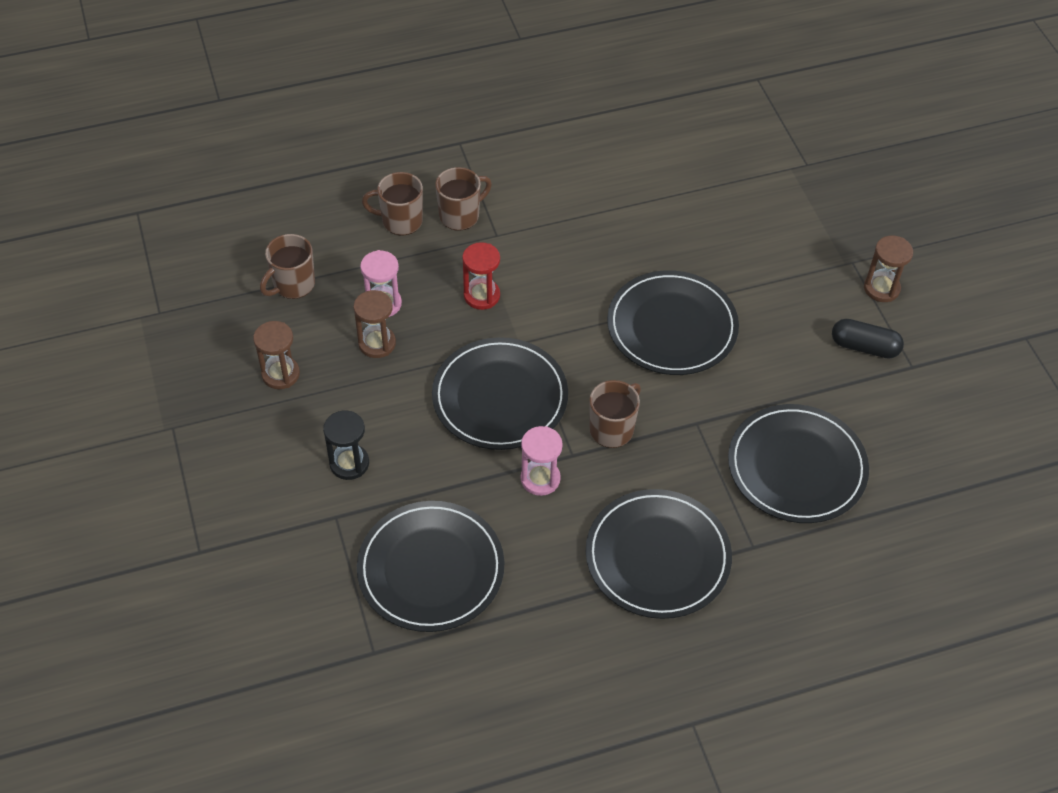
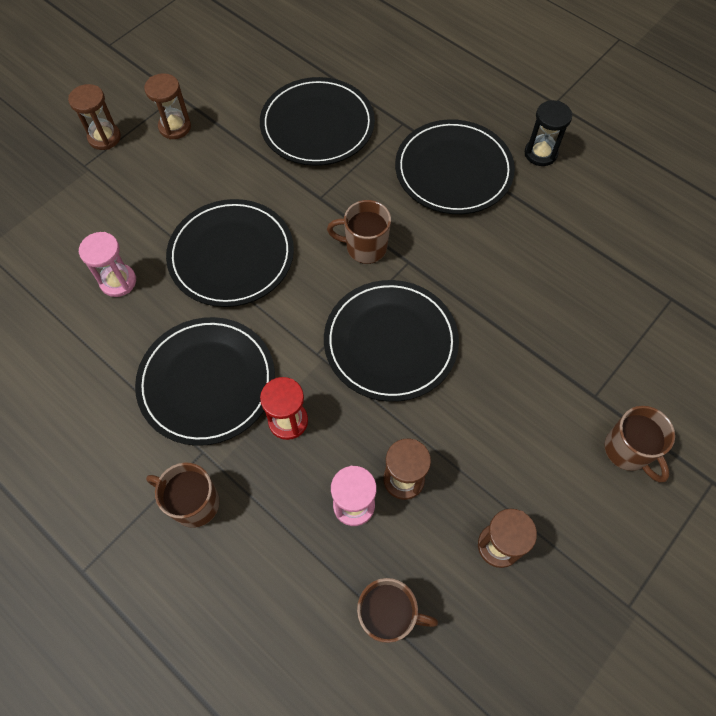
camera: 120 degrees left, 10 degrees up
black hourglass [323,411,369,480] -> black hourglass moved to [525,100,572,166]
black plate [357,501,504,632] -> black plate moved to [135,317,275,446]
brown mug [362,172,423,235] -> brown mug moved to [605,406,675,483]
pink hourglass [521,426,563,496] -> pink hourglass moved to [79,232,136,297]
black capsule [832,319,904,359] -> brown hourglass [144,73,191,140]

